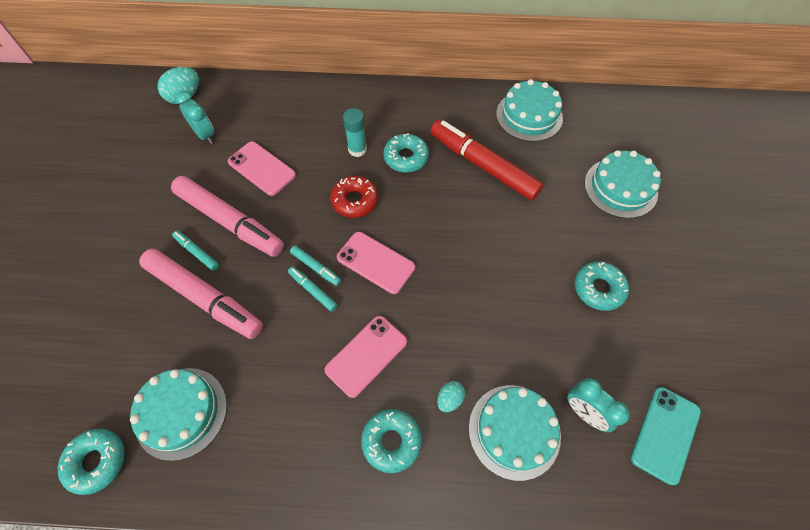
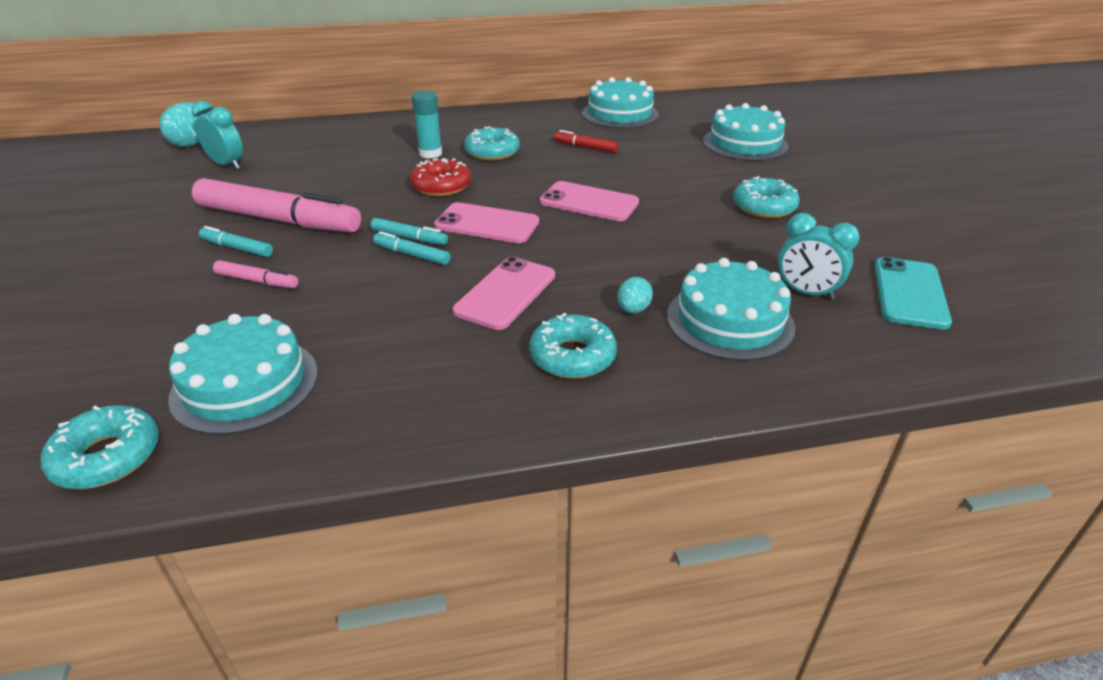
camera: 15 degrees left, 25 degrees down
pink marker [139,249,263,339] -> pink marker [213,260,298,288], size x0.44
pink phone [228,141,296,196] -> pink phone moved to [540,181,639,221]
red marker [430,120,543,201] -> red marker [554,130,618,153], size x0.44

